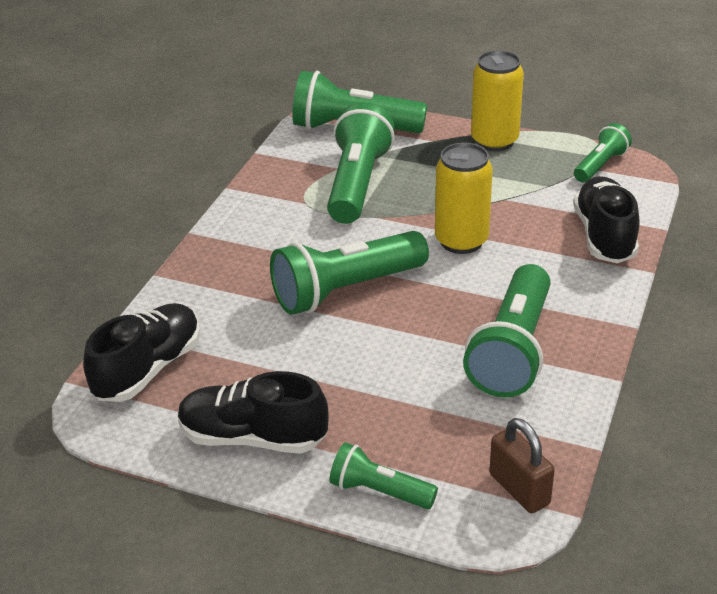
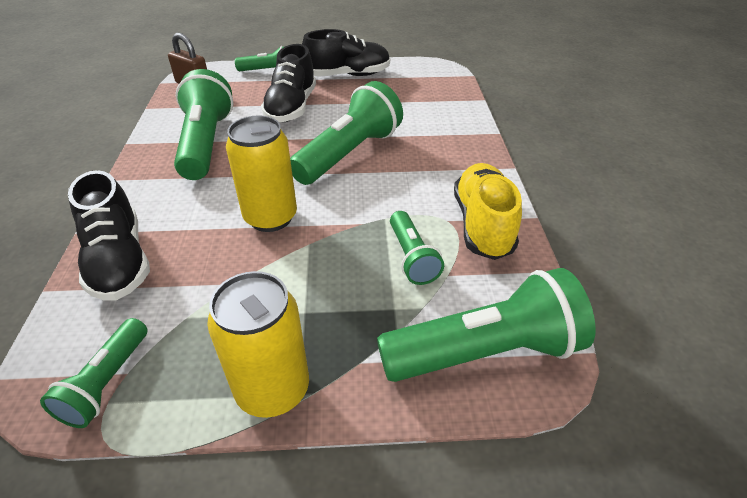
camera: 155 degrees right, 5 degrees up
black shoe [83,303,200,402] -> black shoe moved to [261,44,316,122]
green flashlight [327,102,395,224] -> green flashlight [390,211,444,285], size x0.55
none -> yellow shoe [454,163,522,260]

